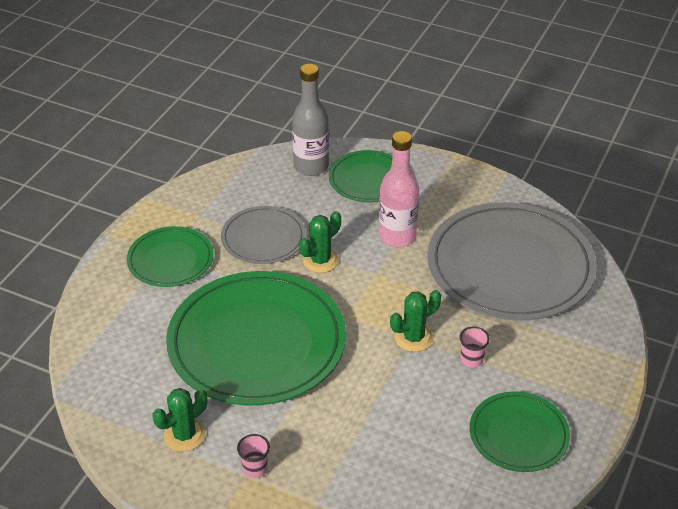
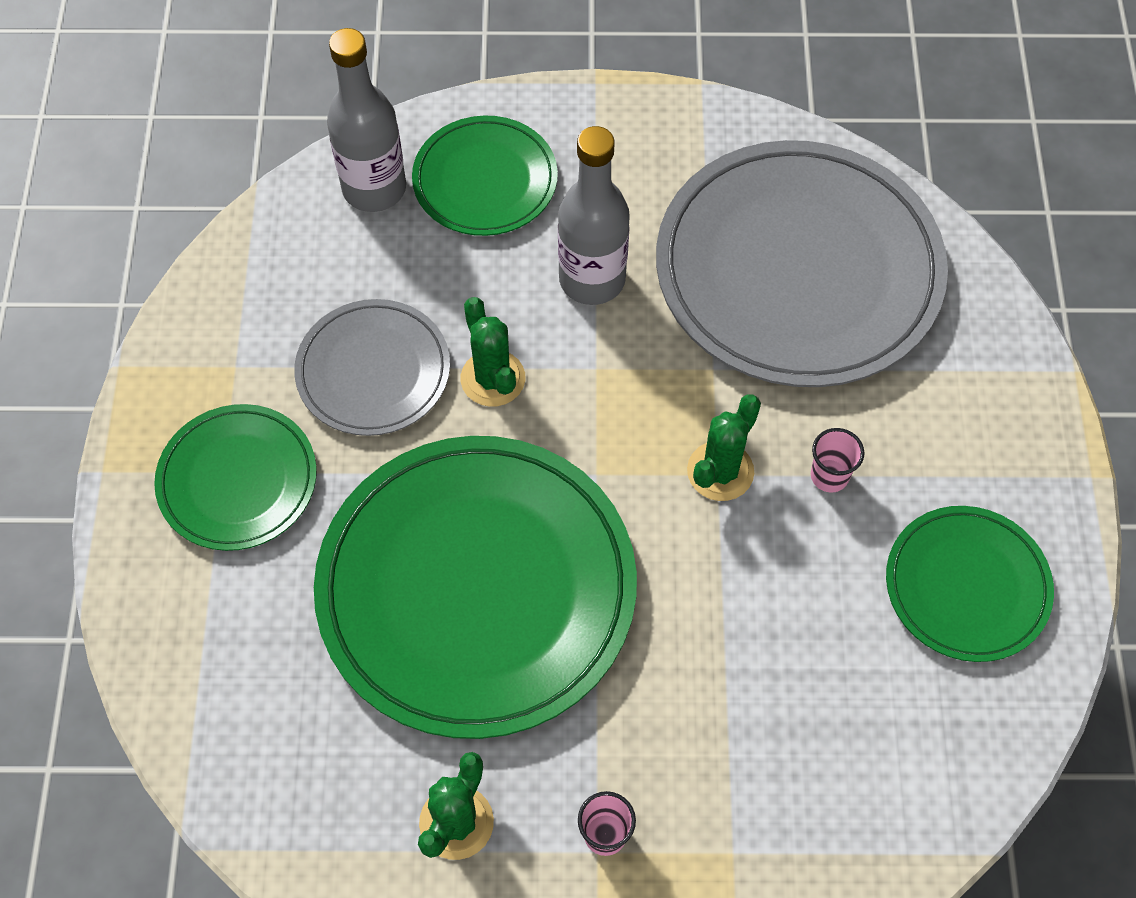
camera: 25 degrees left, 20 degrees up
green cactus [299,211,341,273] -> green cactus turned 45 degrees counterclockwise [461,297,525,407]
pink bottle [379,131,419,247] -> grey bottle [558,126,630,305]

